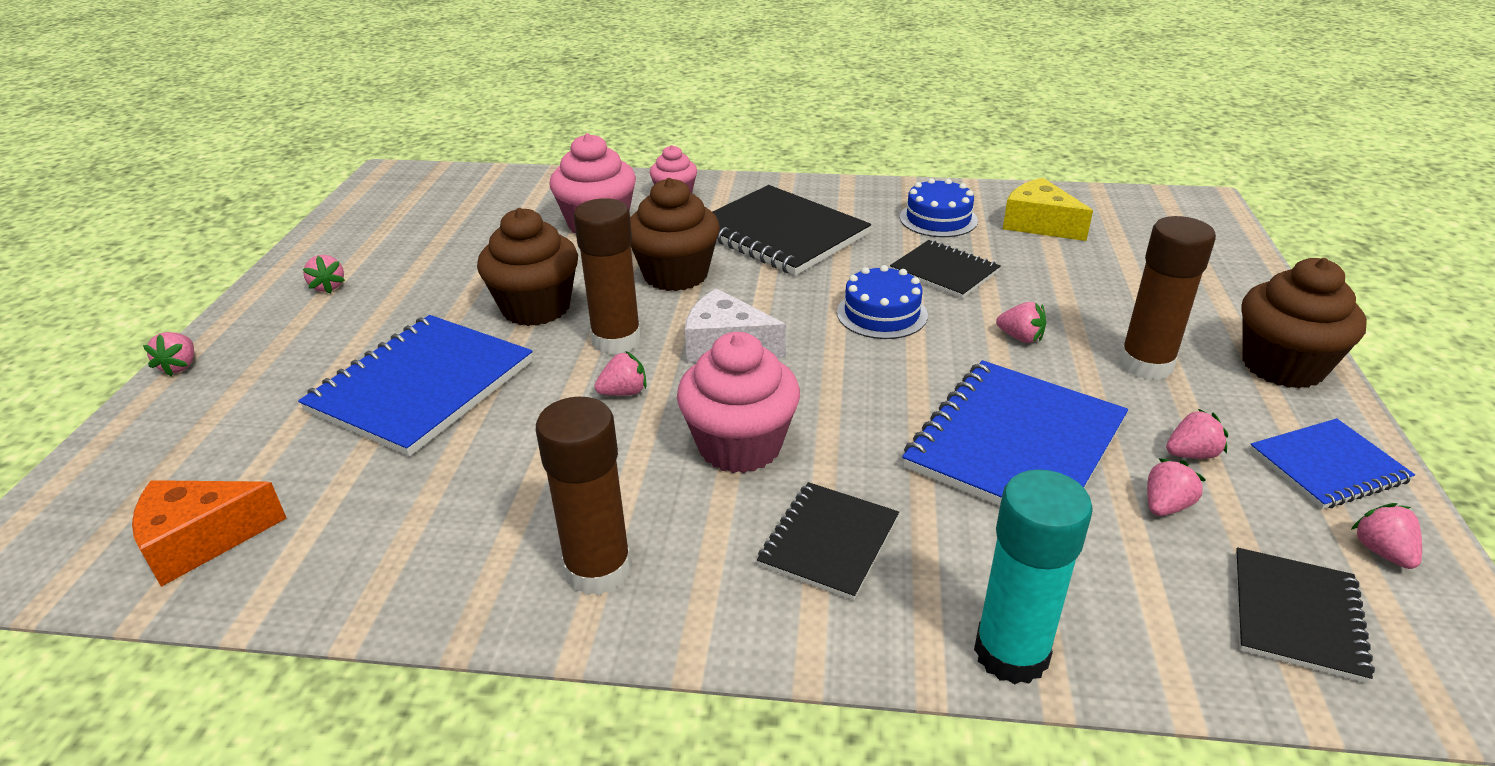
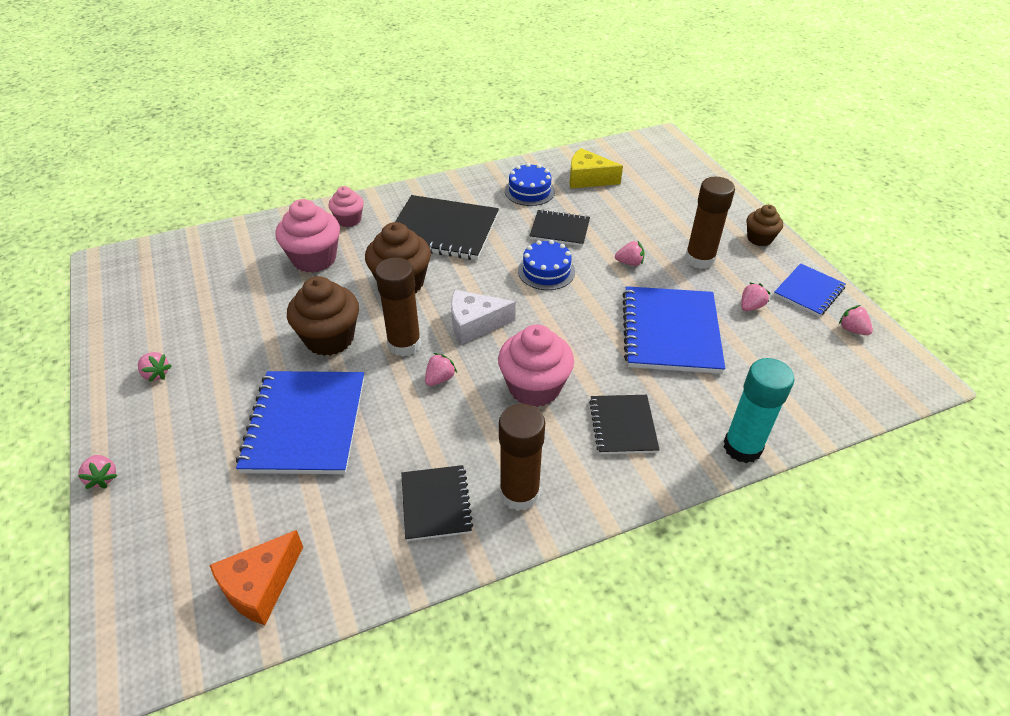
camera: 30 degrees left, 10 degrees up
pink strawberry [1147,458,1206,516] -> none
black notebook [1235,547,1375,683] -> black notebook moved to [401,465,473,541]
brown cupcake [1242,258,1367,389] -> brown cupcake [747,205,783,246], size x0.59

